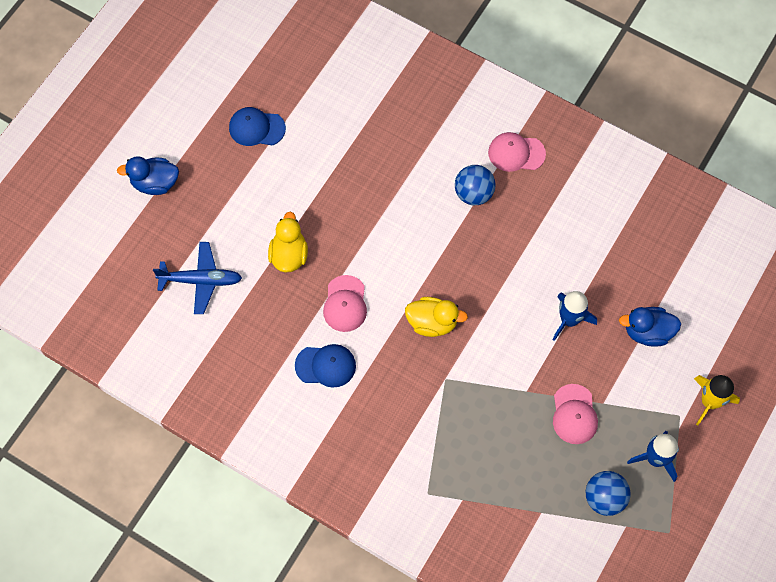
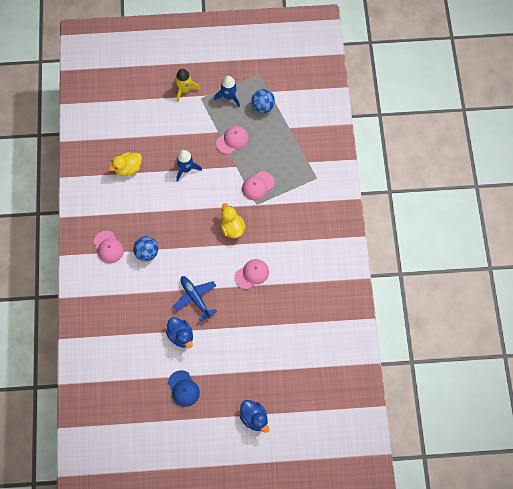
camera: 125 degrees left, 0 degrees up
blue plane [153,242,242,314] -> blue plane moved to [173,276,217,321]
yellow duck [268,212,308,273] -> yellow duck moved to [108,152,142,176]
blue cap [295,344,356,388] -> none
blue duck [619,307,681,347] -> blue duck moved to [166,317,193,348]
none -> pink cap [242,172,275,201]

